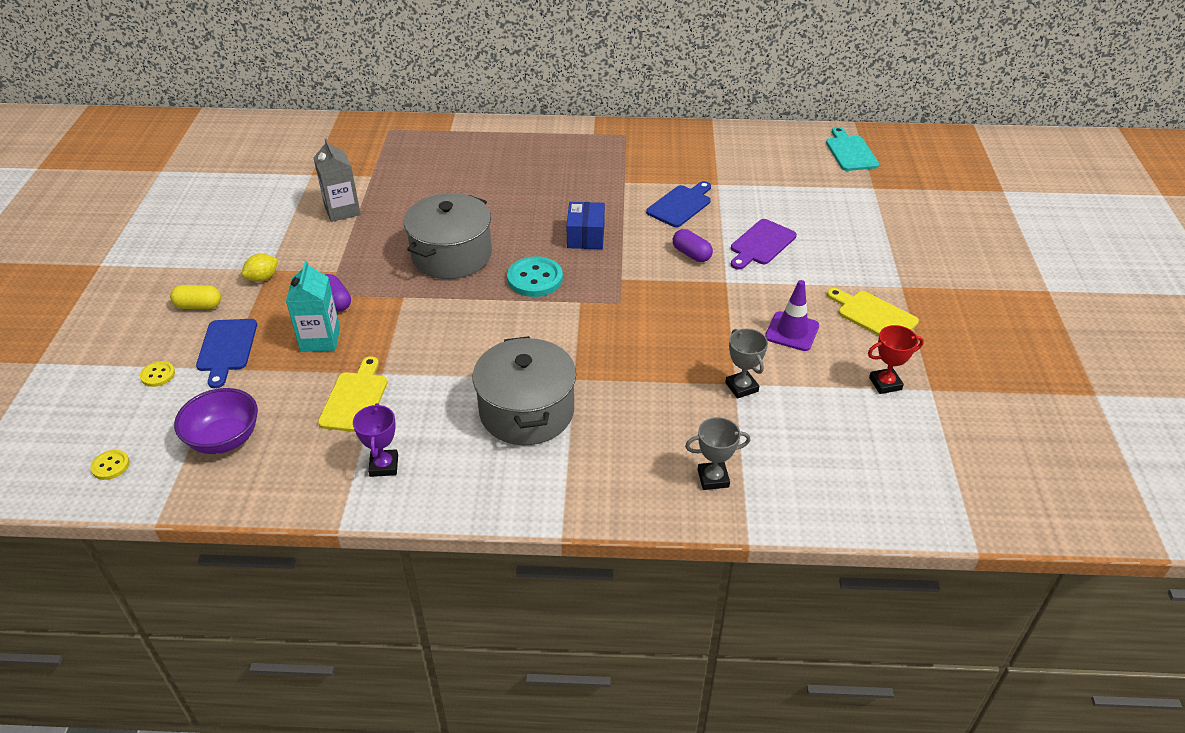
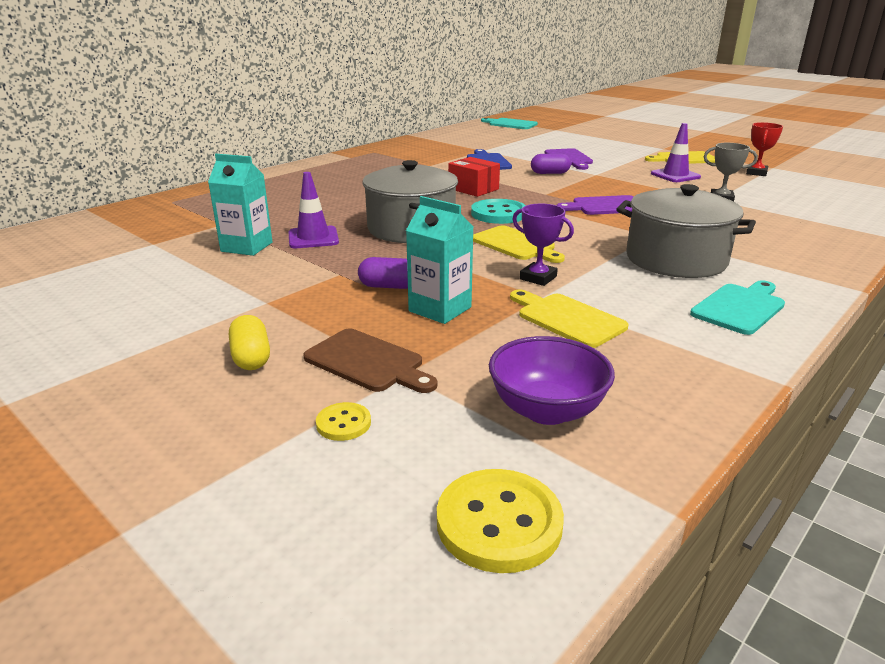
camera: 50 degrees left, 15 degrees down
yellow button [90,450,130,480] -> yellow button [437,469,564,573], size x1.89
yellow capsule [170,285,221,309] -> yellow capsule turned 60 degrees counterclockwise [229,315,270,370]
blue cutting board [196,319,257,388] -> brown cutting board [303,328,437,393]
yellow lemon [242,254,278,282] -> none
grey carton [314,138,361,222] -> turquoise carton [208,154,273,256]
purple trophy [353,403,398,477] -> purple trophy moved to [512,204,574,286]
blue box [566,202,605,249] -> red box [448,157,500,197]
grey trophy [685,417,750,490] -> none
none -> purple traffic cone [289,172,339,248]
none -> yellow cutting board [473,225,565,263]
none -> purple cutting board [557,195,634,215]
none -> turquoise cutting board [690,280,785,335]

